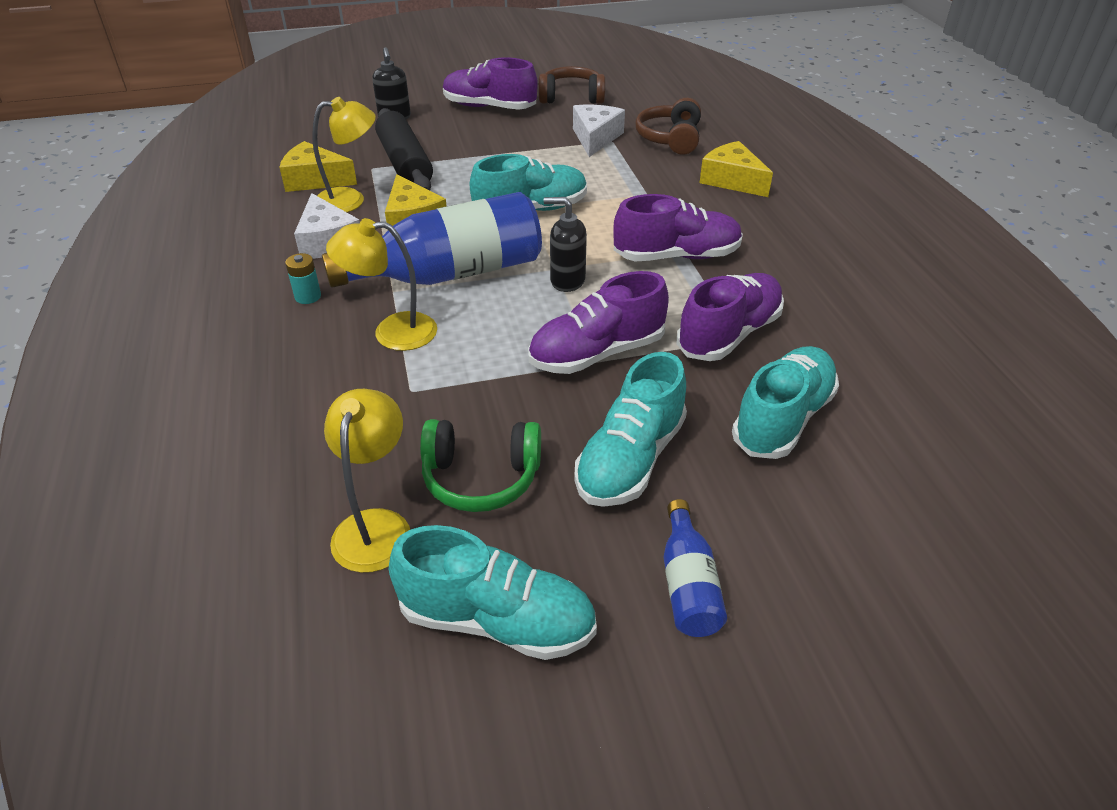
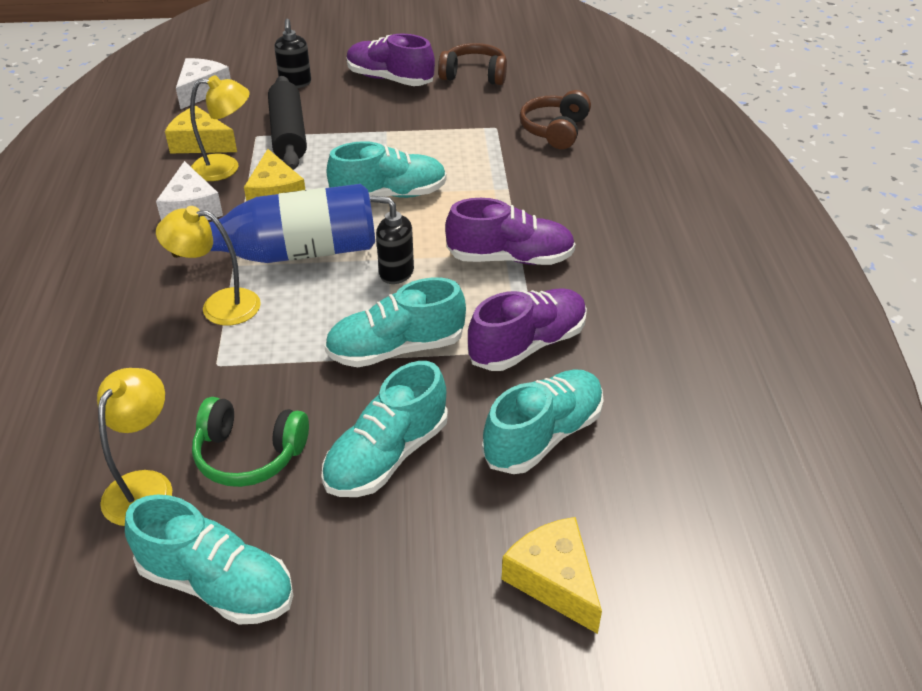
camera: 10 degrees right, 0 degrees up
turquoise battery [285,253,321,304] -> none
purple shoe [528,271,669,374] -> turquoise shoe [324,278,466,367]
white cheese [573,105,625,157] -> white cheese moved to [176,58,231,109]
blue bottle [664,499,727,637] -> none
yellow cheese [700,141,773,197] -> yellow cheese moved to [502,517,602,634]

